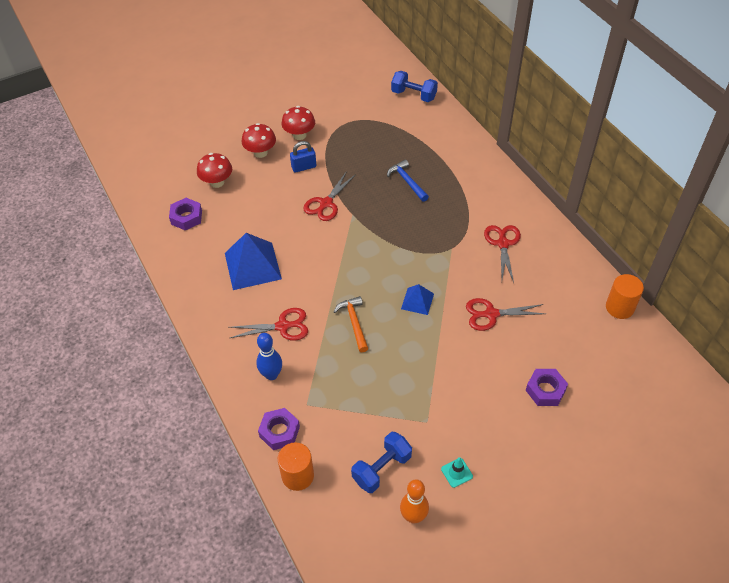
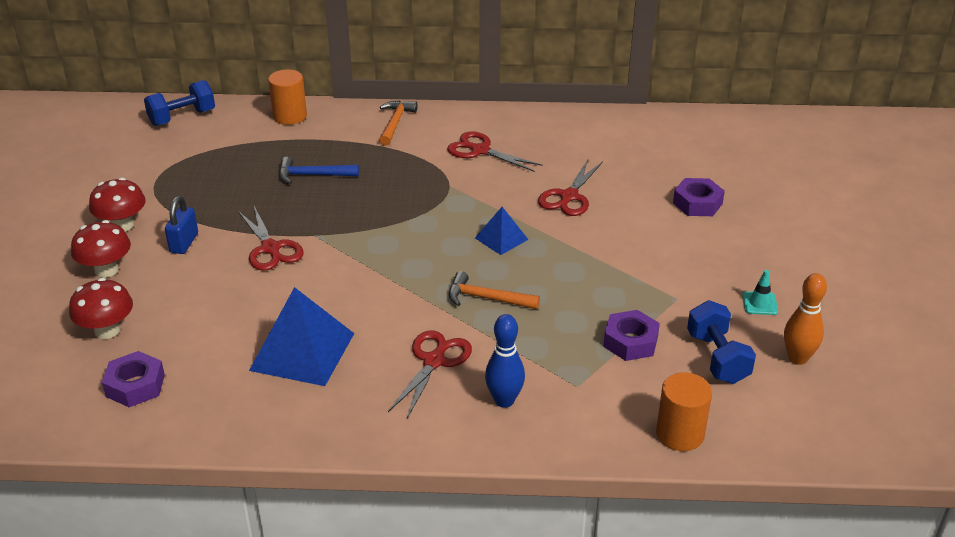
camera: 60 degrees left, 15 degrees down
purple nut [258,408,300,450] -> purple nut moved to [603,310,660,361]
orange cylinder [606,274,644,319] -> orange cylinder moved to [268,69,307,125]
none -> orange hammer [379,100,418,146]

